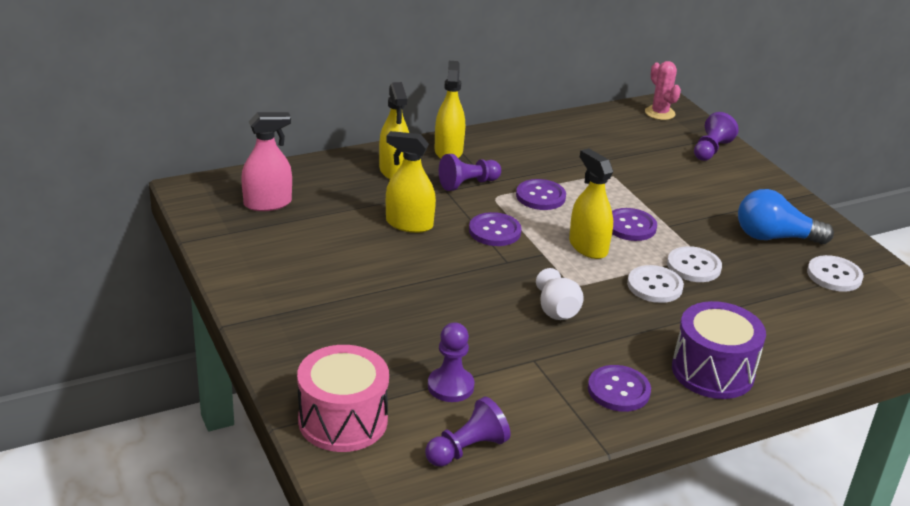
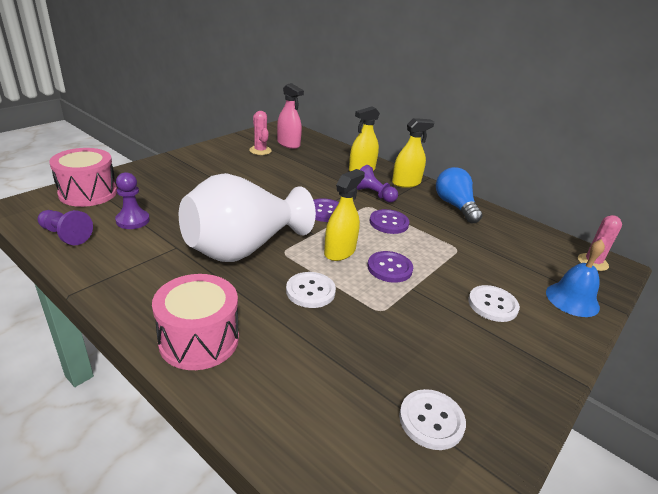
camera: 65 degrees right, 0 degrees up
yellow spray bottle [386,131,436,233] -> none
white vase [536,268,584,320] -> white vase [179,173,316,262], size x2.46
purple button [588,365,651,412] -> none
white button [667,246,722,282] -> white button moved to [468,285,520,322]
purple drum [672,301,766,399] -> pink drum [152,274,239,370]
purple pawn [694,112,739,161] -> blue bell [546,239,605,317]
blue light bulb [738,189,834,244] -> blue light bulb moved to [436,167,483,223]
none -> pink cactus [249,111,272,155]

